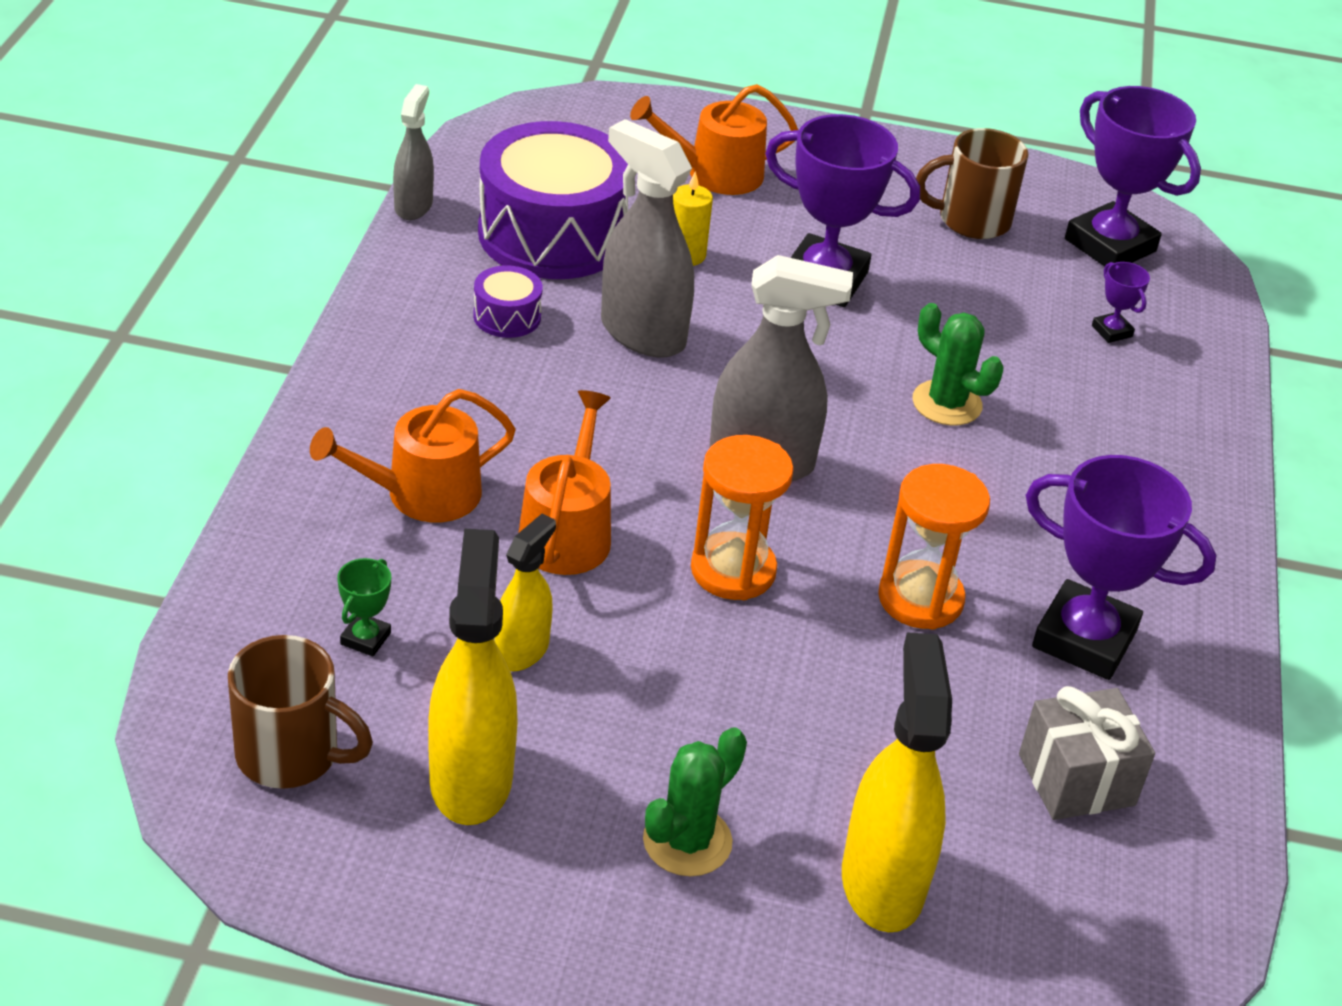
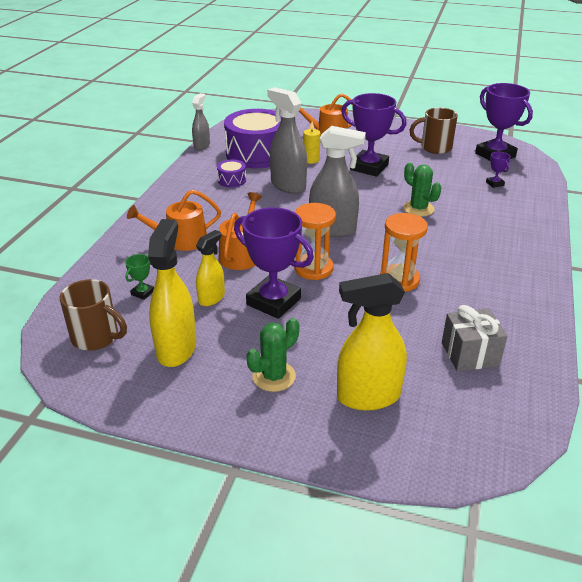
camera: 10 degrees right, 5 degrees down
yellow spray bottle [842,632,952,932] -> yellow spray bottle turned 105 degrees counterclockwise [337,273,407,411]
purple trophy [1026,455,1216,680] -> purple trophy moved to [234,207,314,319]

